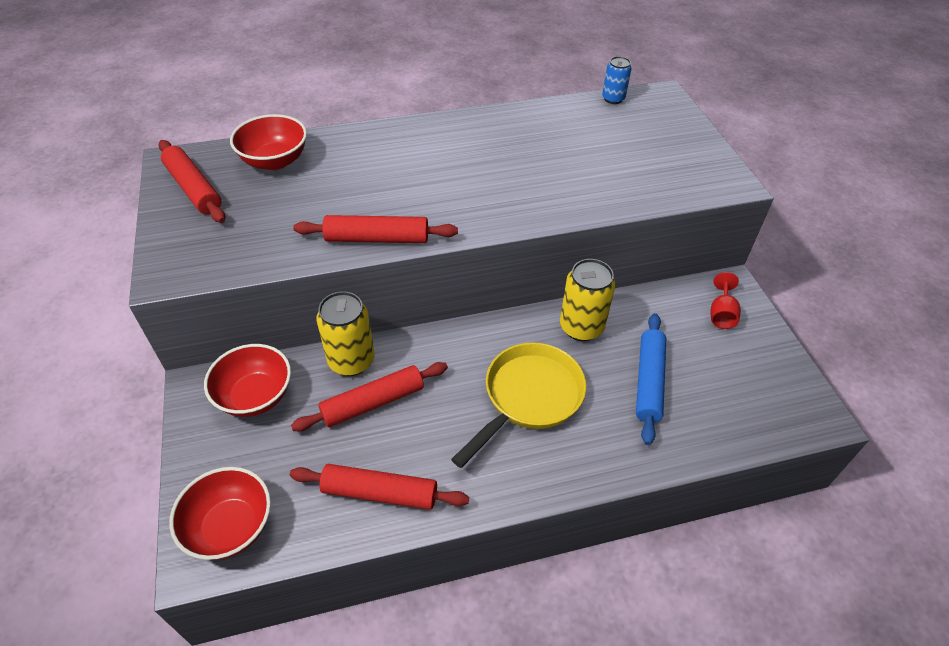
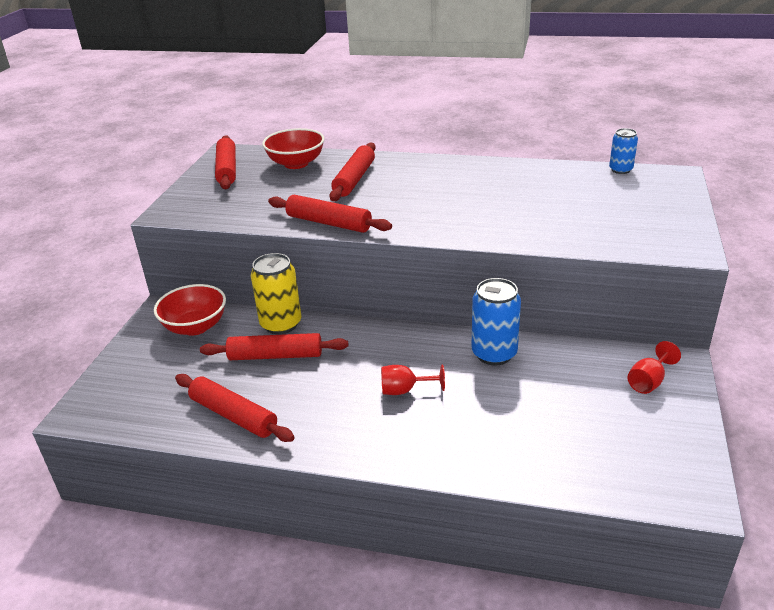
camera: 30 degrees right, 15 degrees down
red bowl [170,467,271,560] -> none
yellow pan [451,342,586,468] -> red goblet [381,364,445,395]
yellow can [560,259,615,341] -> blue can [471,278,521,365]
blue rolling pin [636,313,666,445] -> none
none -> red rolling pin [329,143,376,201]

